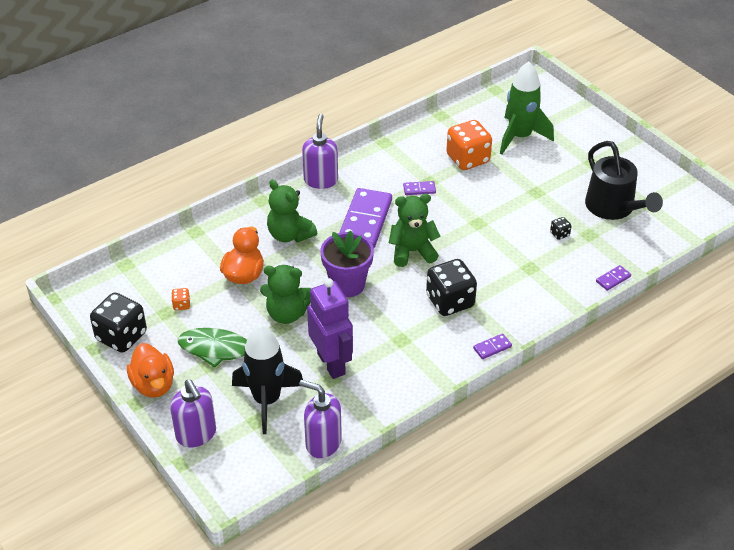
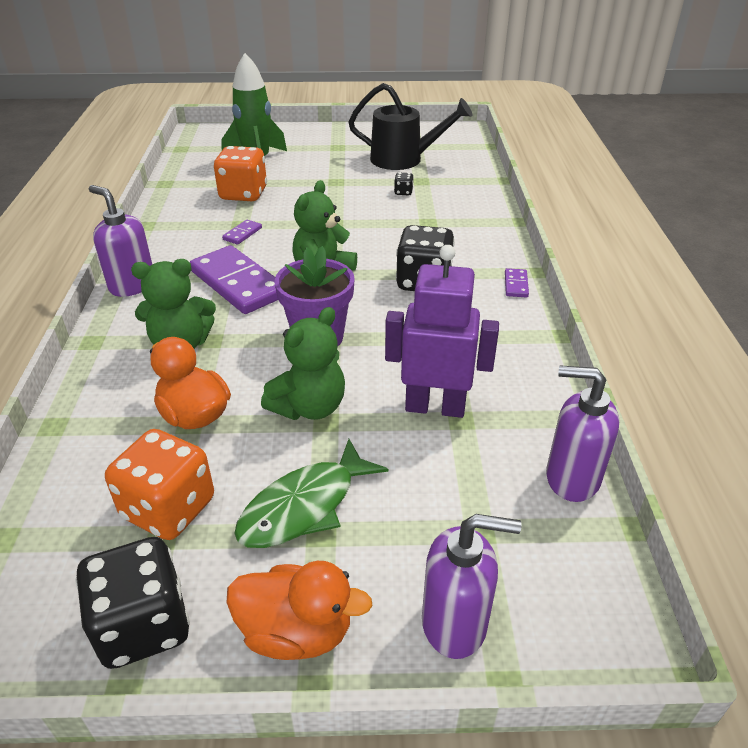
camera: 55 degrees left, 5 degrees down
orange dice [171,288,190,310] -> orange dice [105,429,214,540], size x2.37
black rocket [232,325,303,434] -> none
purple soap dispenser [299,380,342,458] -> purple soap dispenser turned 45 degrees clockwise [546,365,619,502]
purple domino [596,265,631,291] -> none

